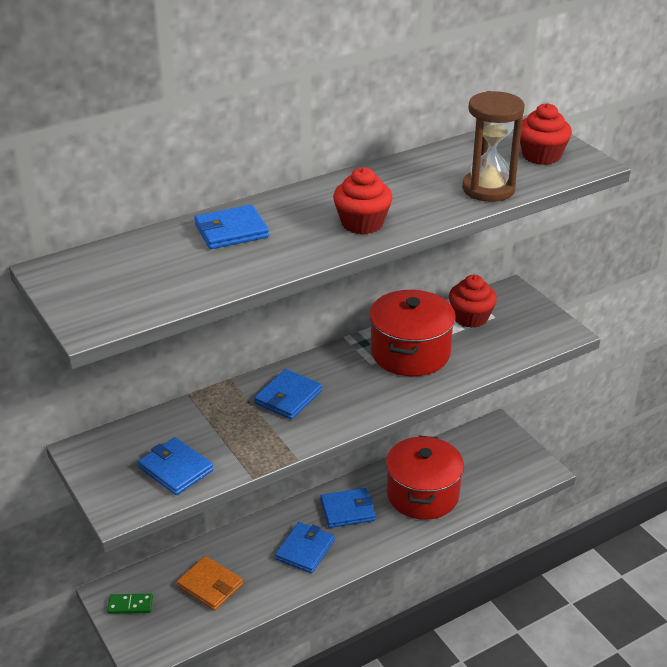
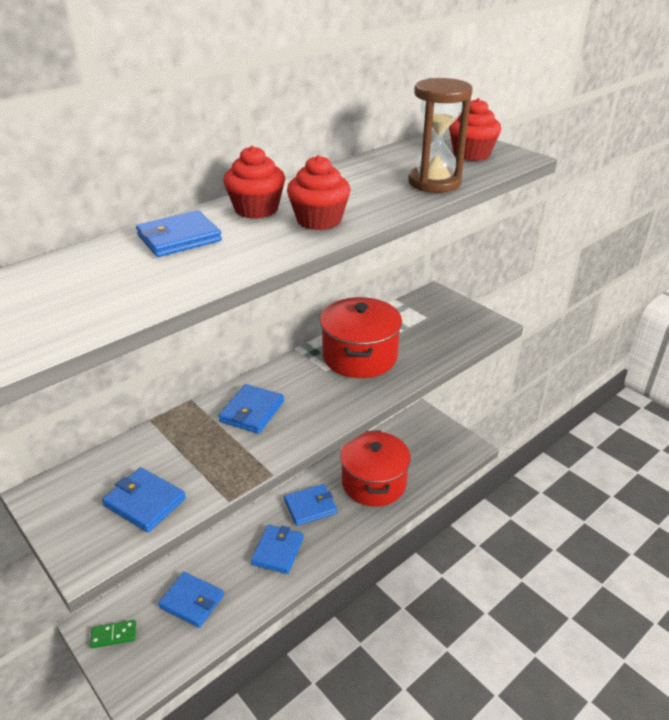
camera: 10 degrees left, 0 degrees up
orange wallet [177,556,243,611] -> blue wallet [158,572,224,628]
red cupcake [449,275,497,328] -> red cupcake moved to [223,146,285,219]

